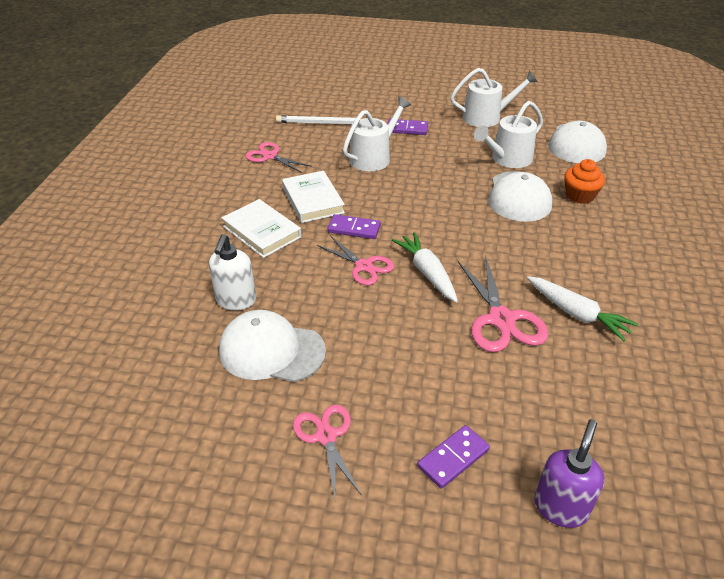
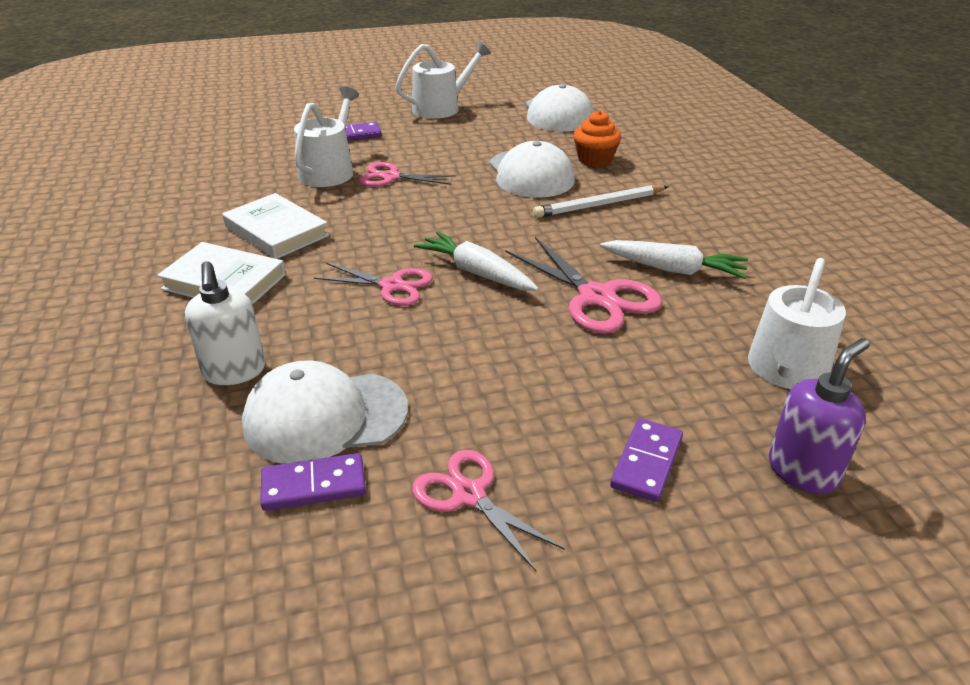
camera: 25 degrees left, 5 degrees down
pink scissors [245,142,312,173] -> pink scissors moved to [359,162,456,187]
white pencil [276,115,363,124] -> white pencil moved to [533,185,668,218]
purple domino [328,214,381,239] -> purple domino moved to [260,453,366,511]
white watering can [474,101,543,168] -> white watering can moved to [748,258,846,389]
purple soap dispenser [534,419,604,528] -> purple soap dispenser turned 45 degrees clockwise [769,338,870,494]

